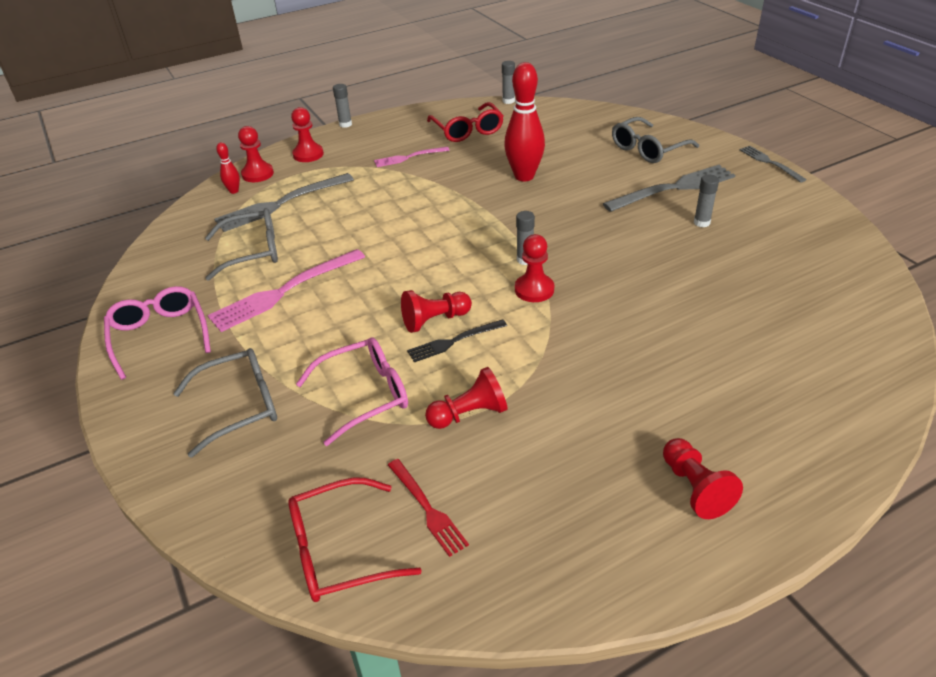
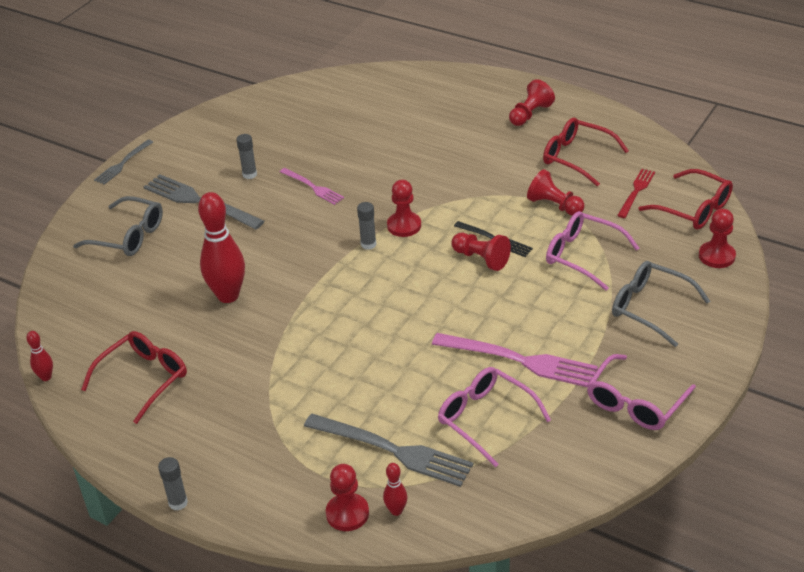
camera: 120 degrees left, 0 degrees up
grey glasses [205,208,278,281] -> pink glasses [438,367,551,468]
red pawn [291,107,324,162] -> red pawn moved to [699,209,736,268]
pink fork [374,147,450,167] -> pink fork moved to [280,168,344,205]
grey glue stick [502,61,515,104] -> red bowling pin [26,331,53,381]
none -> red glasses [543,118,629,186]

